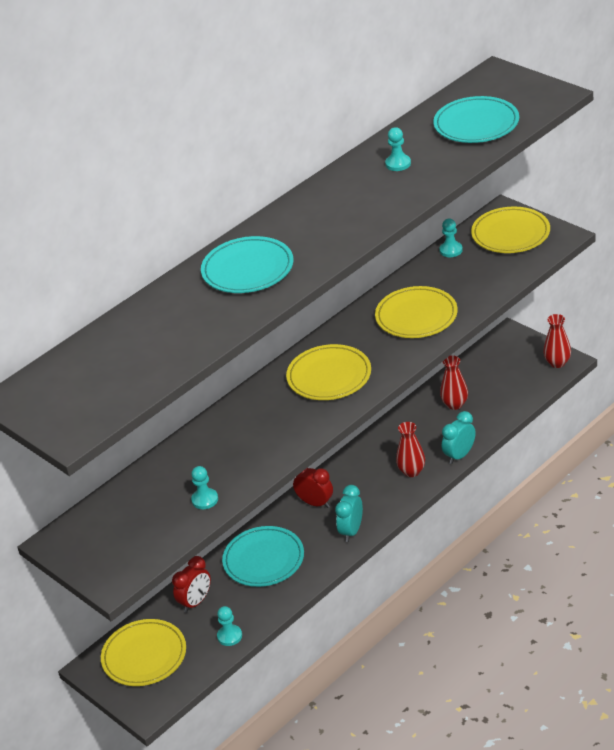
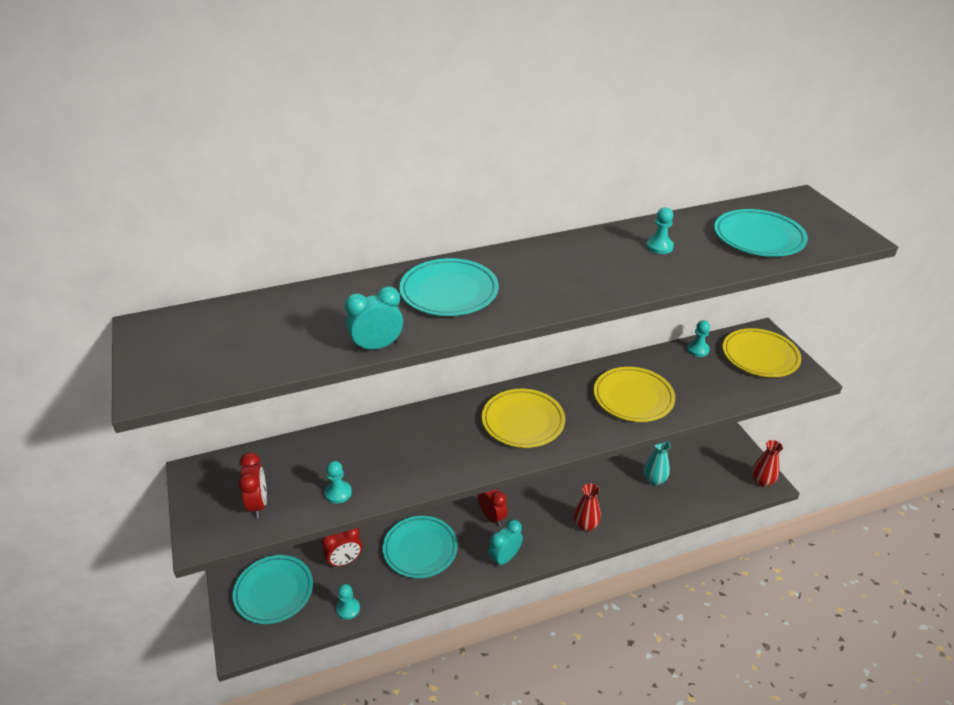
camera: 20 degrees right, 0 degrees up
yellow plate [101,619,186,686] -> turquoise plate [232,555,313,624]
red vase [440,355,468,410] -> turquoise vase [644,442,671,486]
turquoise clock [442,411,476,464] -> turquoise clock moved to [345,286,403,352]
none -> red clock [238,452,267,518]

